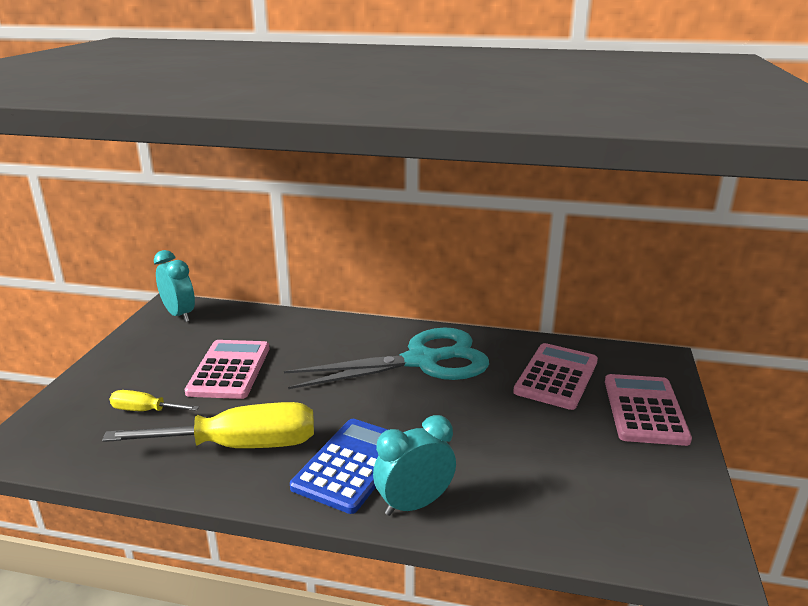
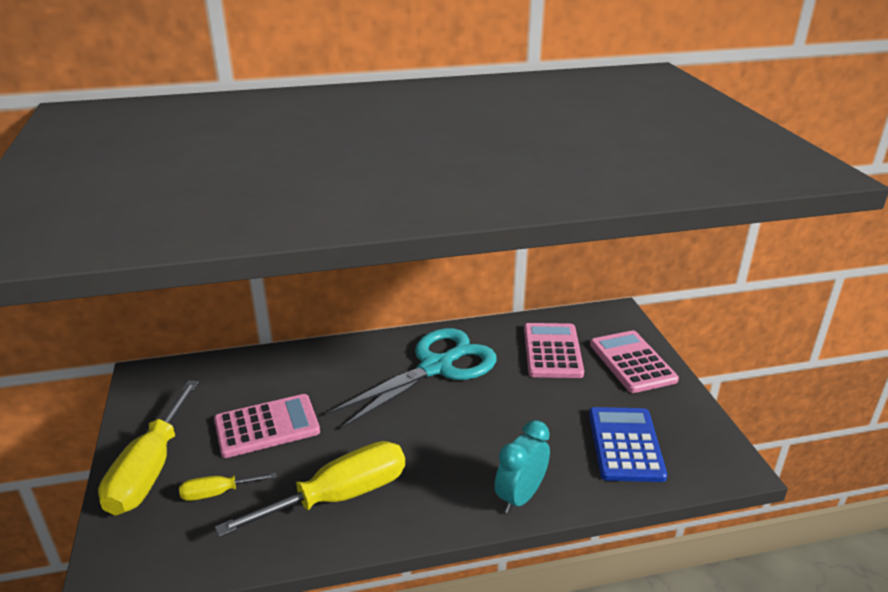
camera: 25 degrees left, 5 degrees up
turquoise clock [154,250,195,322] -> none
pink calculator [184,340,270,399] -> pink calculator turned 90 degrees clockwise [214,394,320,458]
blue calculator [290,419,388,514] -> blue calculator moved to [589,407,667,482]
none -> yellow screwdriver [98,380,199,515]

